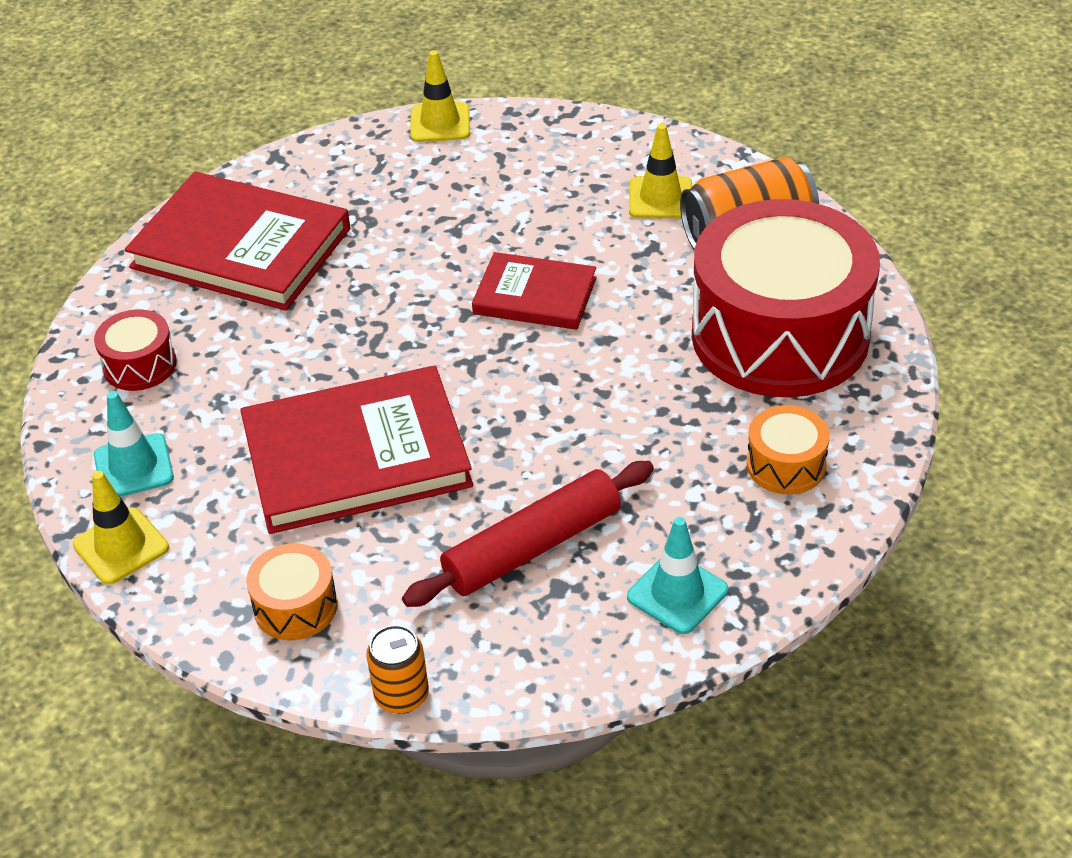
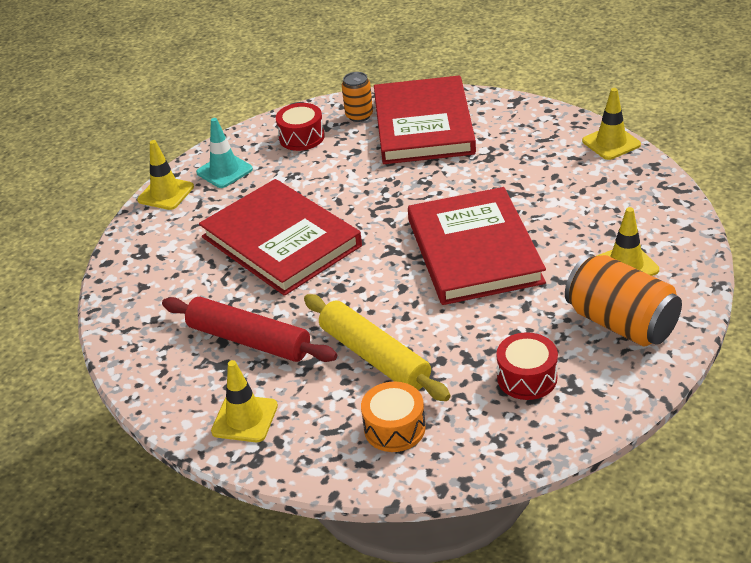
camera: 65 degrees right, 5 degrees down
orange drum [246,543,338,640] -> none
orange can [366,625,429,714] -> orange can moved to [342,72,373,122]
red book [472,252,597,330] -> red book [408,187,546,305], size x1.74
turquoise traffic cone [627,517,728,634] -> yellow traffic cone [211,360,278,442]
red drum [692,199,880,397] -> red drum [497,332,558,400], size x0.41
none -> yellow rolling pin [304,294,451,401]

